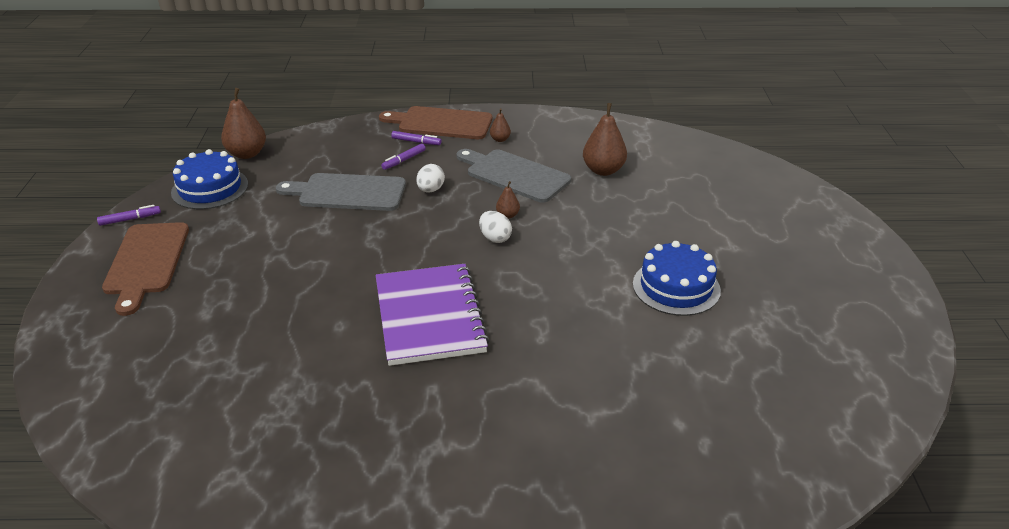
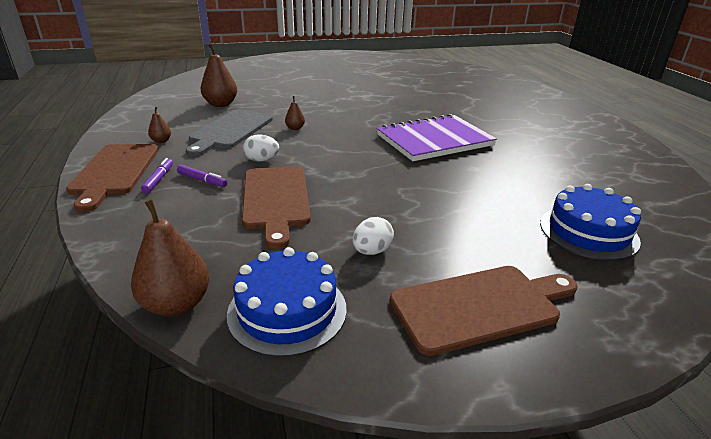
camera: 105 degrees left, 5 degrees down
purple marker [97,205,161,226] -> none
grey cutting board [276,173,406,211] -> brown cutting board [242,166,311,249]
white egg [479,211,512,243] -> white egg moved to [352,217,394,255]
blue cake [633,241,721,316] -> blue cake moved to [540,184,641,260]

